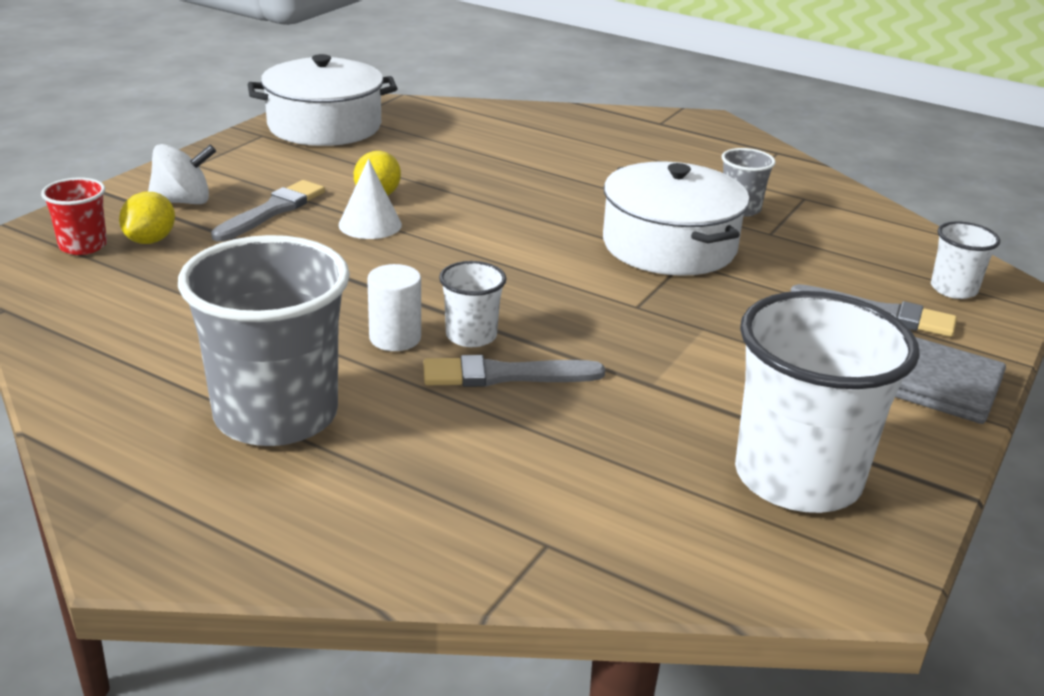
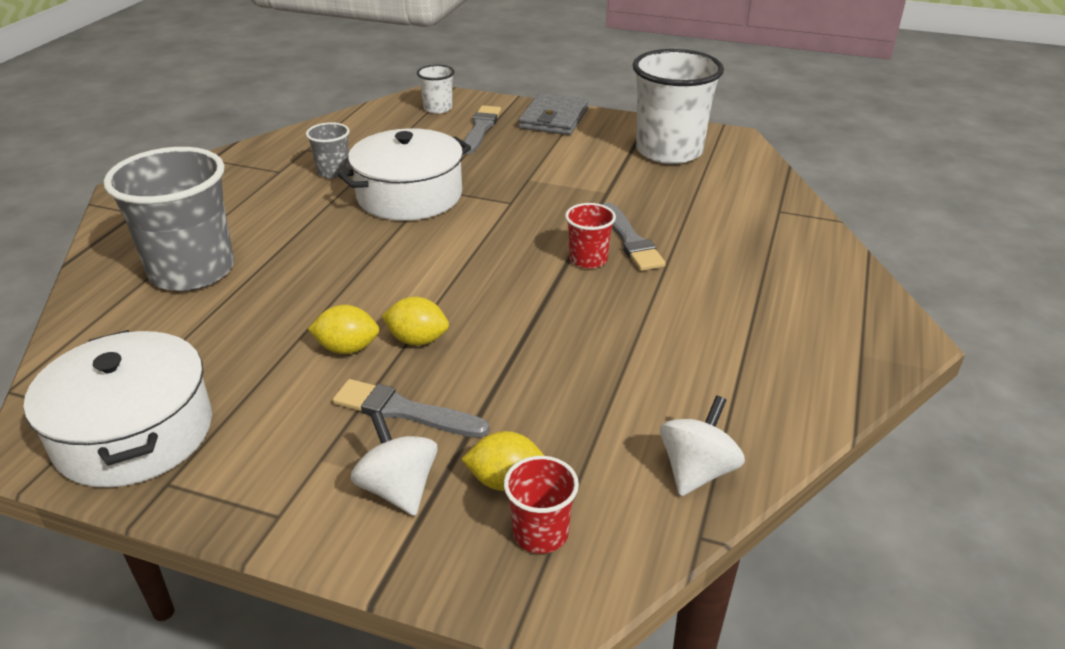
camera: 100 degrees left, 5 degrees up
grey cup [178,235,350,446] -> grey cup moved to [104,147,234,291]
white cone [339,159,402,239] -> yellow lemon [381,296,449,346]
white cylinder [367,264,421,351] -> none
white cup [439,261,507,347] -> red cup [565,203,616,269]
none -> white spinning top [660,396,745,496]

